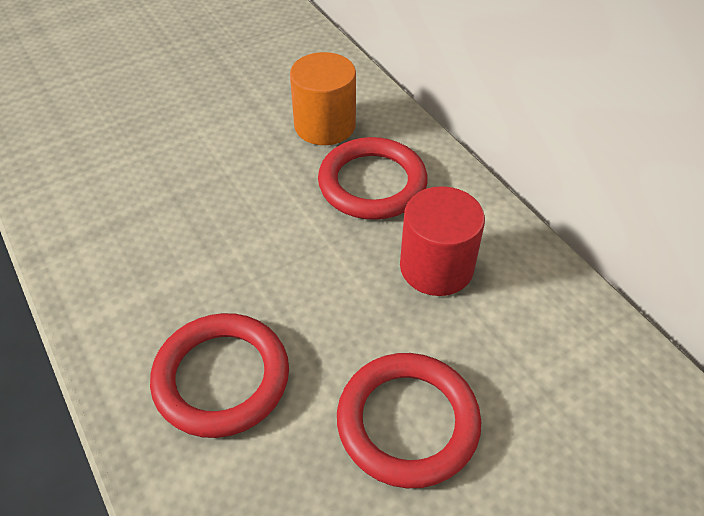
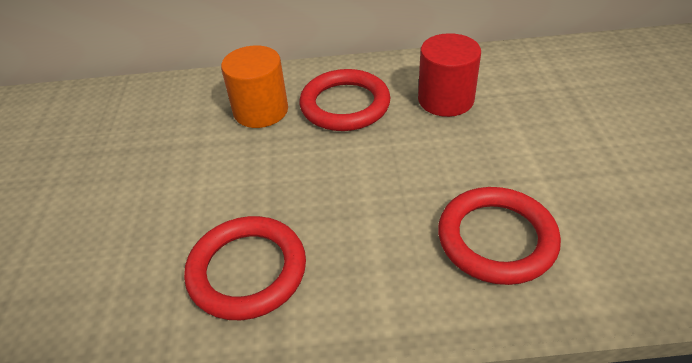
camera: 60 degrees left, 5 degrees down
red ring [337,353,481,488] -> red ring moved to [184,216,306,320]

